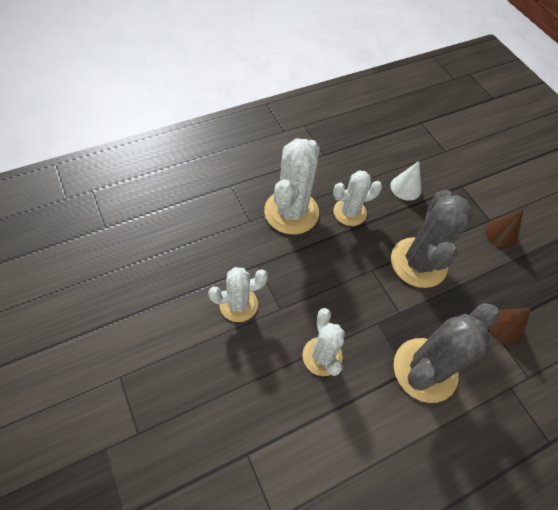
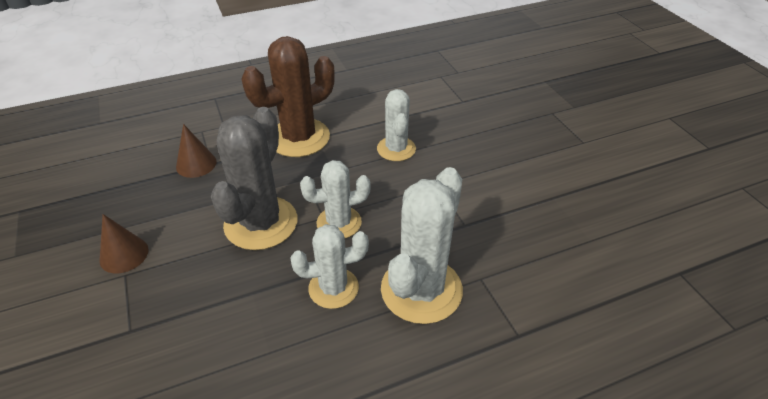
camera: 170 degrees left, 15 degrees down
white cactus [208,267,268,322] -> white cactus moved to [300,160,371,238]
white cone [390,161,421,201] -> none
grey cactus [394,303,500,403] -> brown cactus [242,36,335,157]

